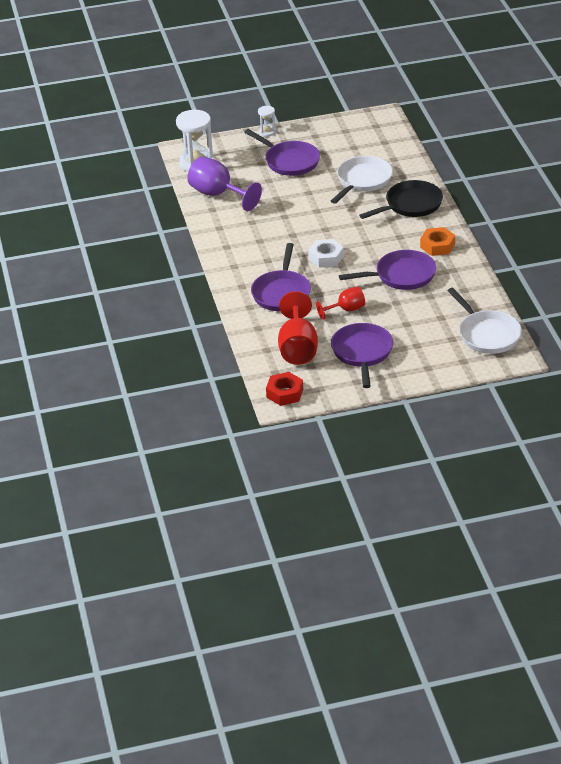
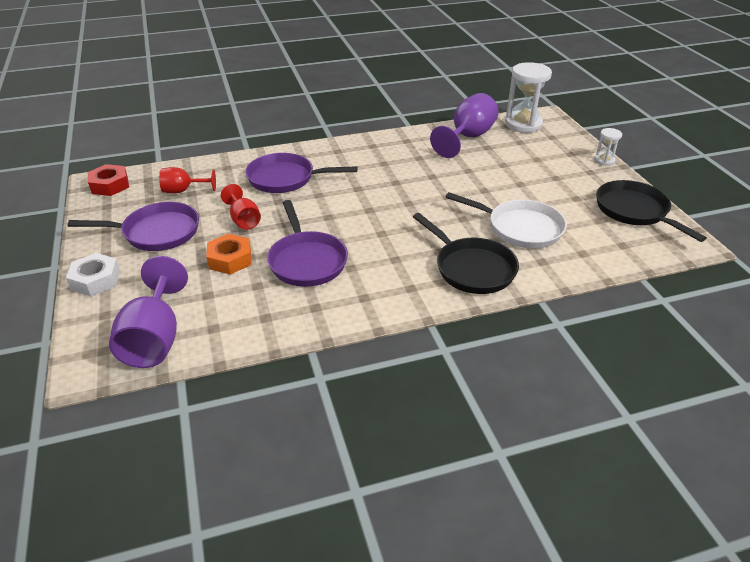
camera: 85 degrees right, 0 degrees up
purple pan [245,129,320,176] -> none
red goblet [278,291,318,365] -> red goblet [159,167,216,194], size x0.59
white nut [308,239,344,268] -> white nut moved to [66,253,120,296]
orange nut [420,227,455,256] -> orange nut moved to [207,234,251,275]
white pan [447,288,522,354] -> purple goblet [109,256,188,368]
none -> black pan [596,180,707,242]

